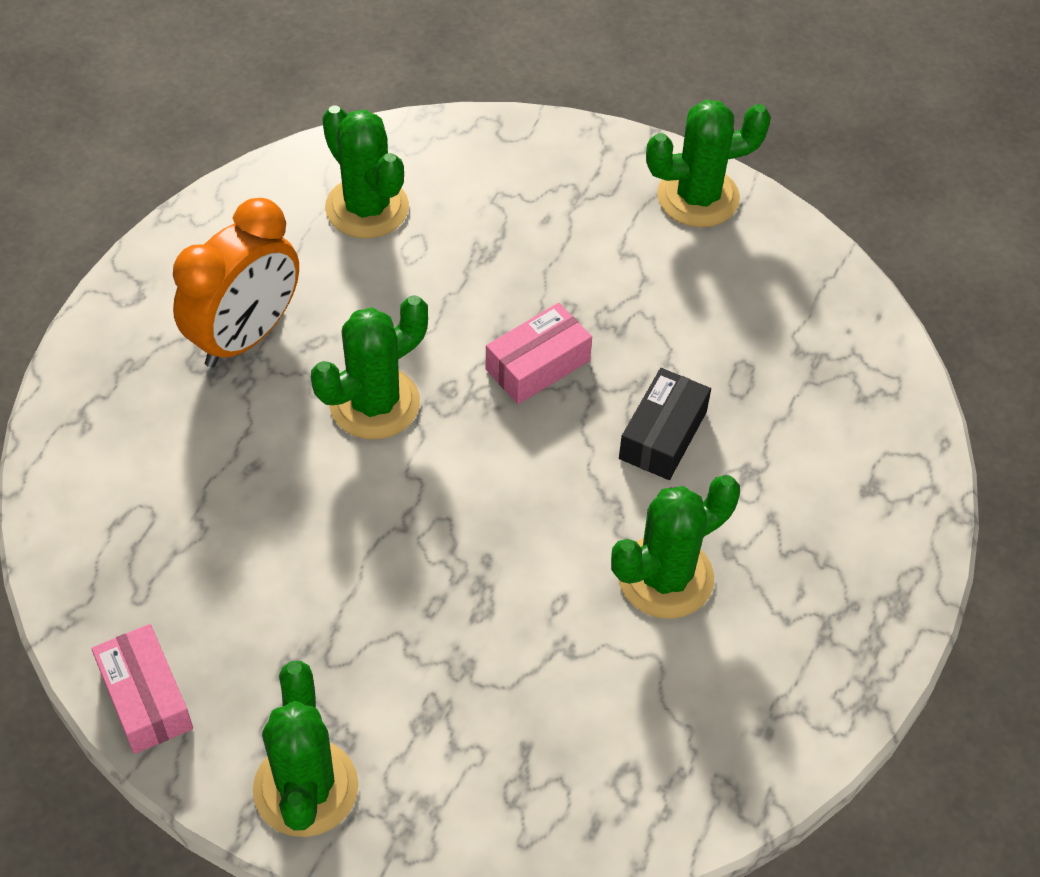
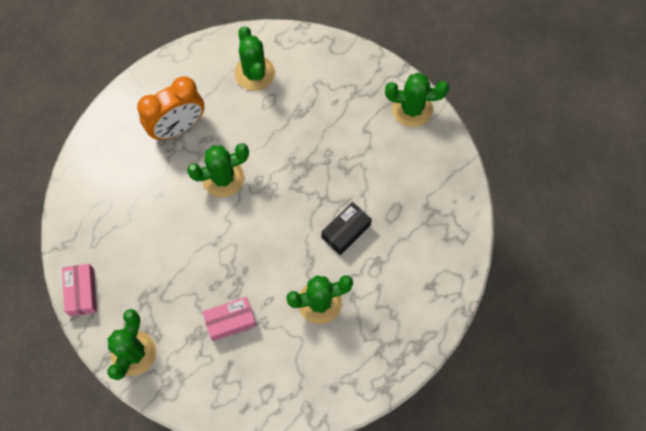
camera: 20 degrees right, 15 degrees up
pink box [486,303,592,404] -> pink box moved to [202,297,257,341]

